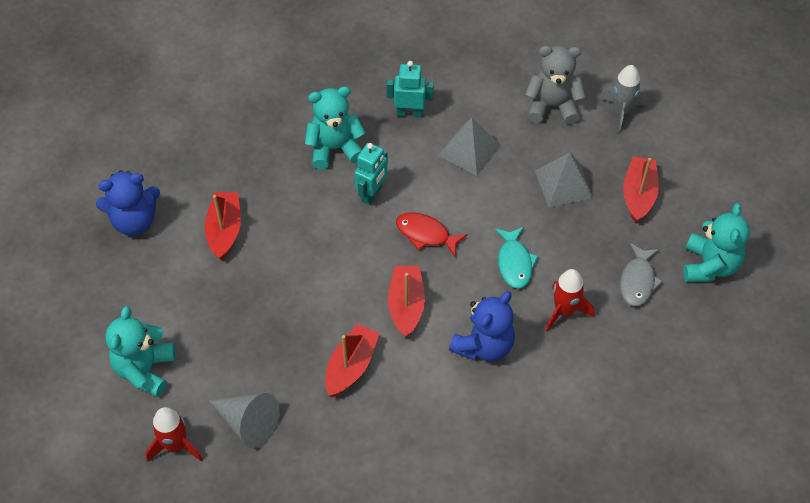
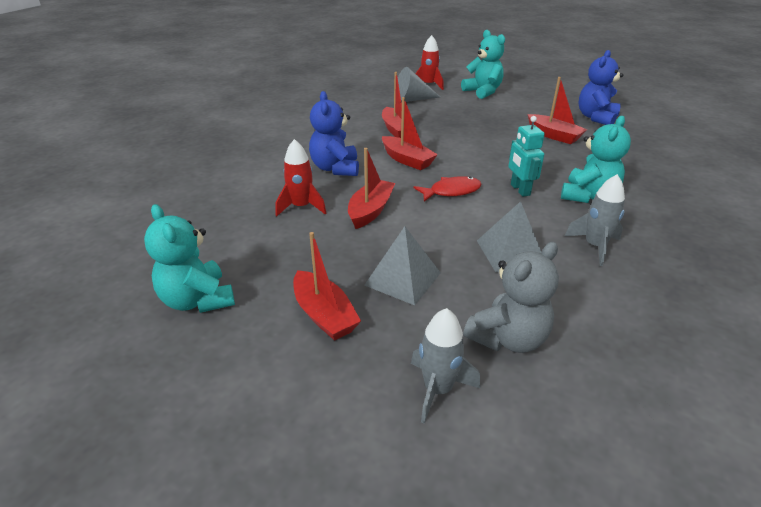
camera: 135 degrees right, 20 degrees down
turquoise robot [387,61,434,118] -> grey rocket [565,174,625,266]
turquoise fish [495,227,538,289] -> red boat [348,148,395,229]
grey fish [620,243,663,306] -> none

